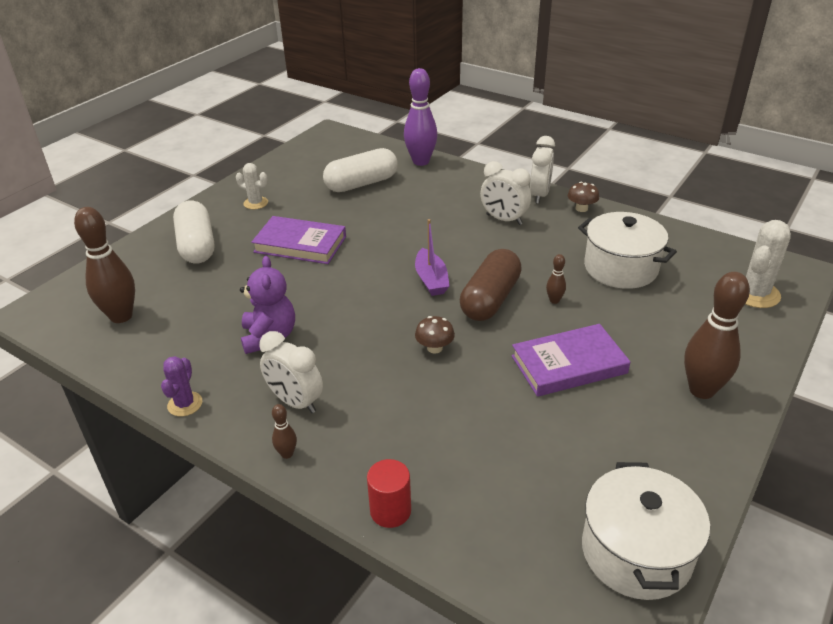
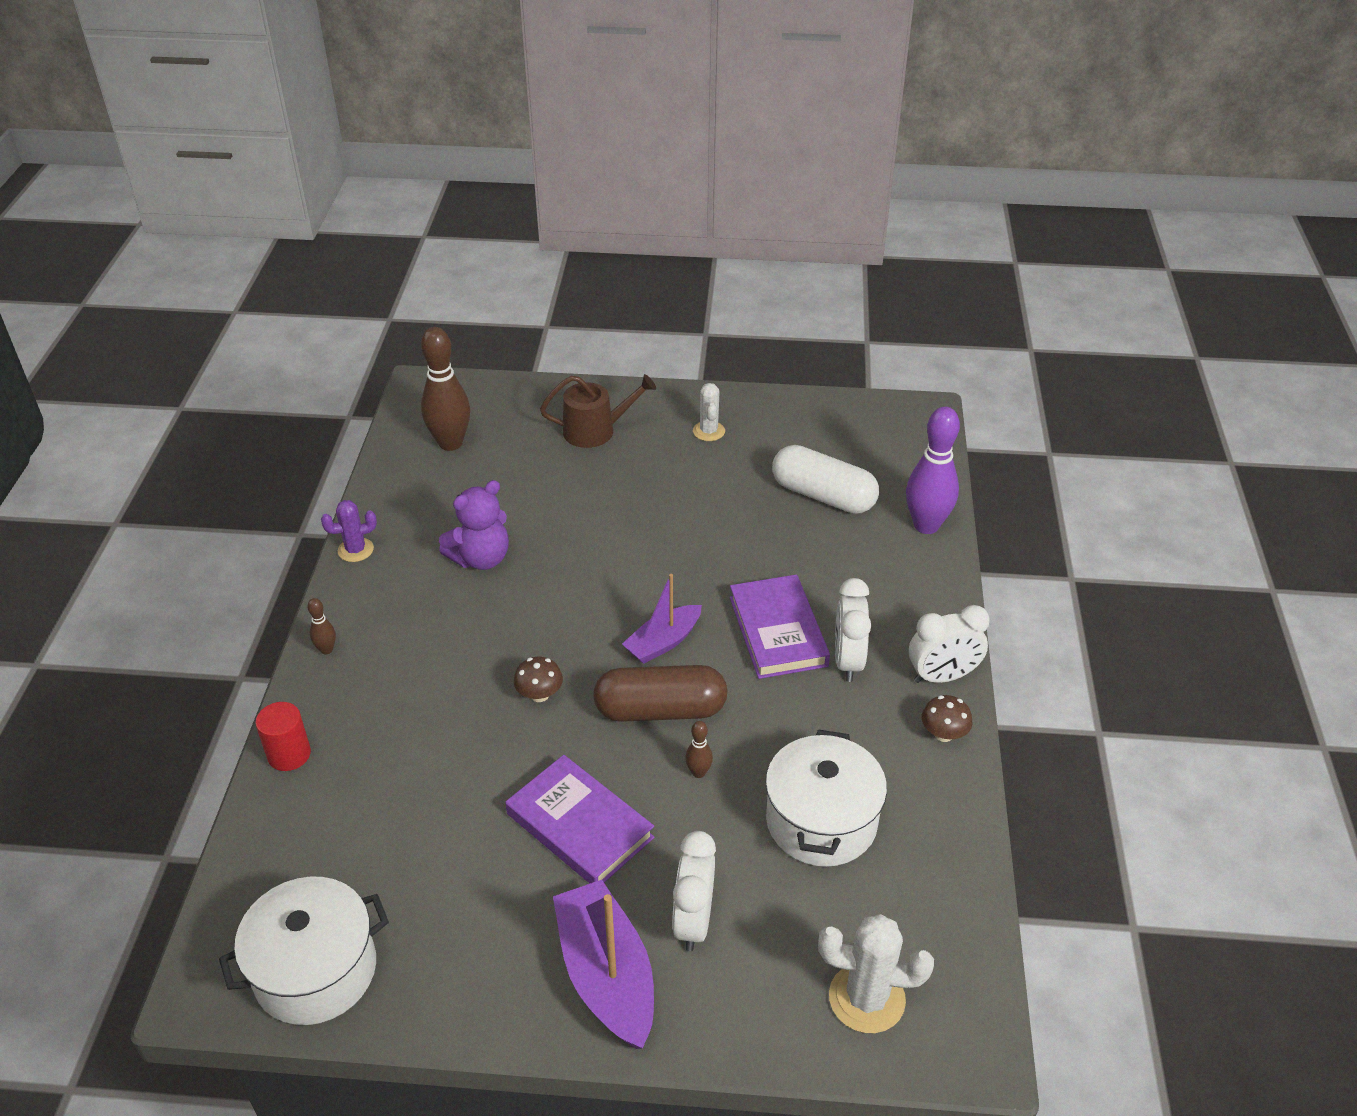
camera: 60 degrees right, 5 degrees up
white capsule [173,200,214,264] -> brown watering can [540,374,656,448]
purple book [251,216,346,264] -> purple book moved to [730,575,830,679]
white clock [259,331,323,413] -> white clock moved to [672,831,716,951]
brown bowling pin [684,272,750,399] -> purple boat [553,880,654,1049]

